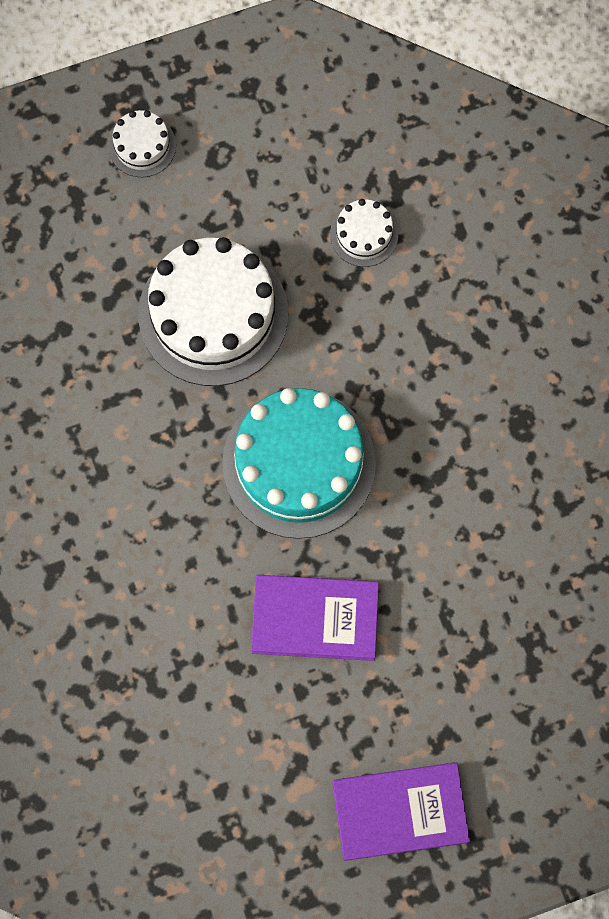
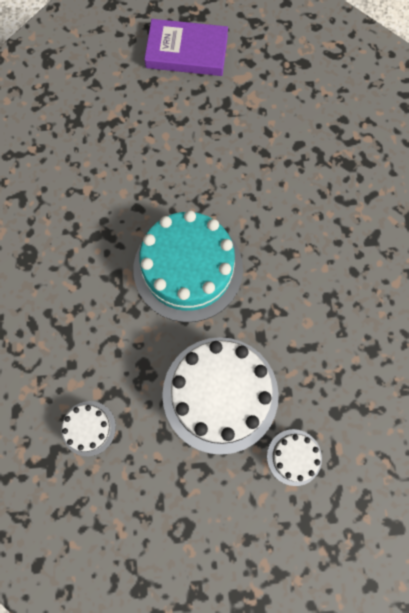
camera: 165 degrees left, 0 degrees up
white cake [109,110,176,177] -> white cake moved to [267,429,322,486]
purple book [251,575,379,661] -> none

